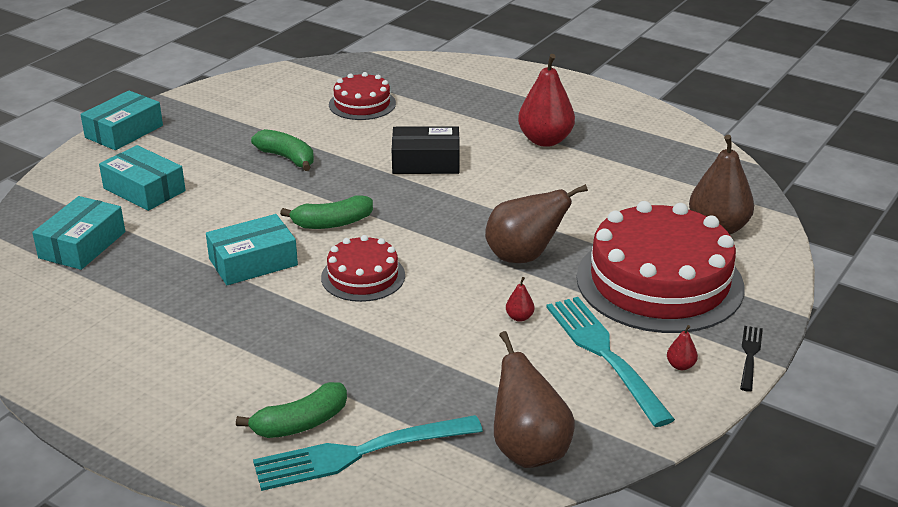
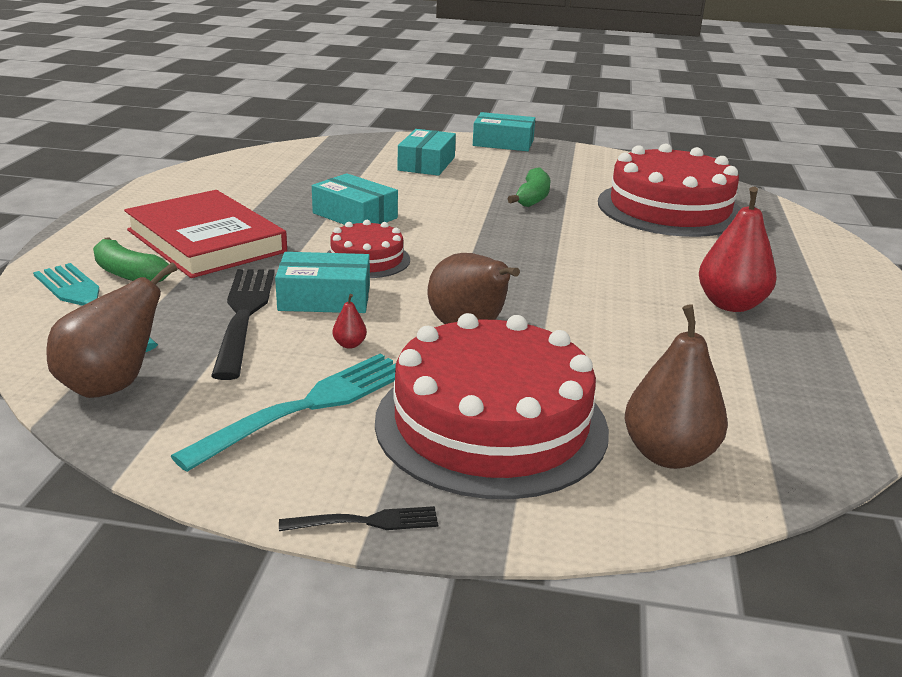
camera: 65 degrees right, 5 degrees down
turquoise box [32,196,125,270] -> turquoise box moved to [275,252,370,313]
green banana [280,195,373,229] -> none
red cake [329,72,396,120] -> red cake [598,143,741,237], size x1.96
black box [392,126,460,174] -> none
red pear [667,325,698,370] -> none
none -> red book [124,190,287,278]
none -> black fork [211,269,275,380]

